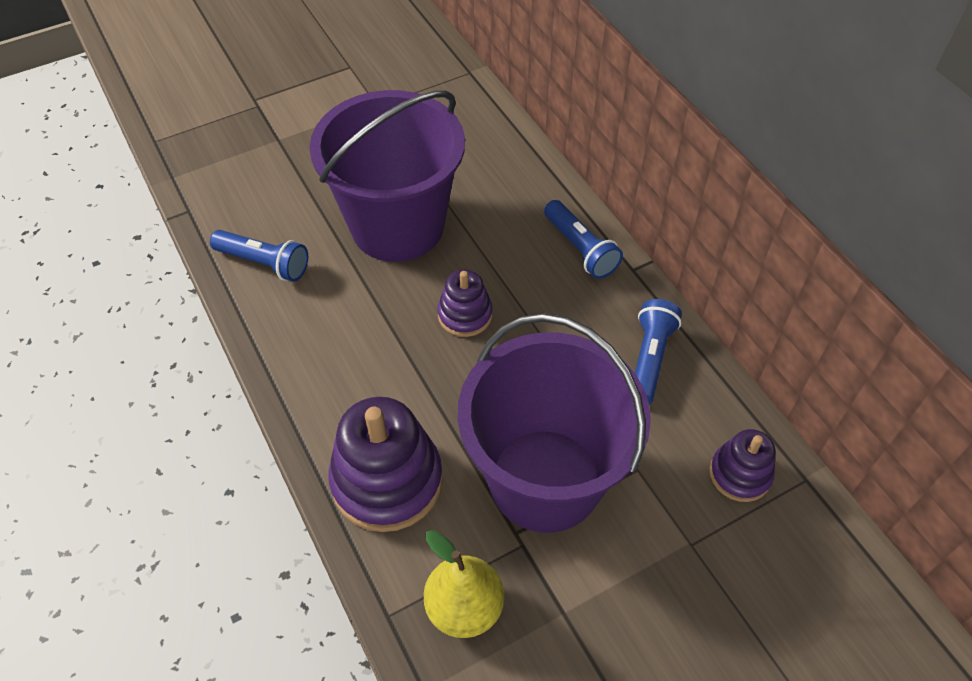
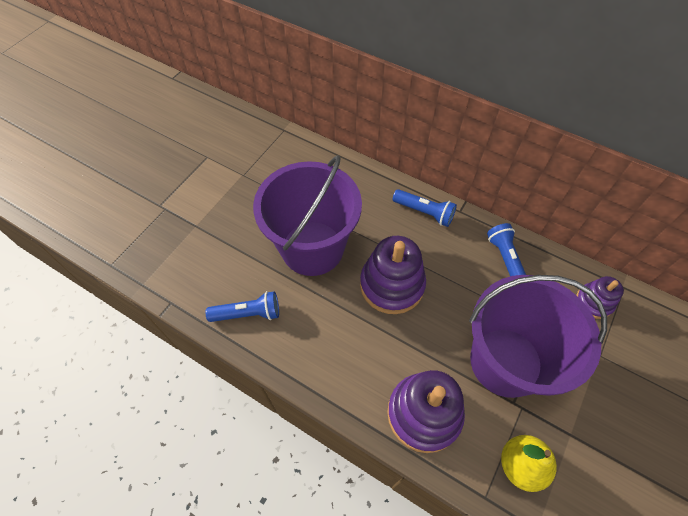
camera: 30 degrees left, 5 degrees up
purple stacking toy [437,269,492,337] -> purple stacking toy [360,236,426,314], size x1.80

